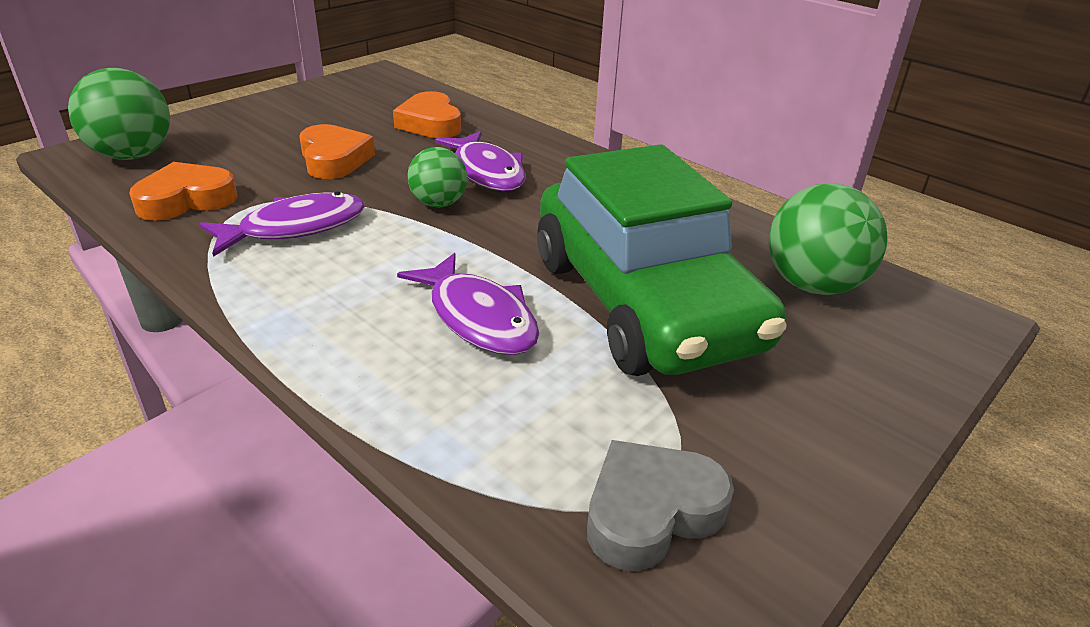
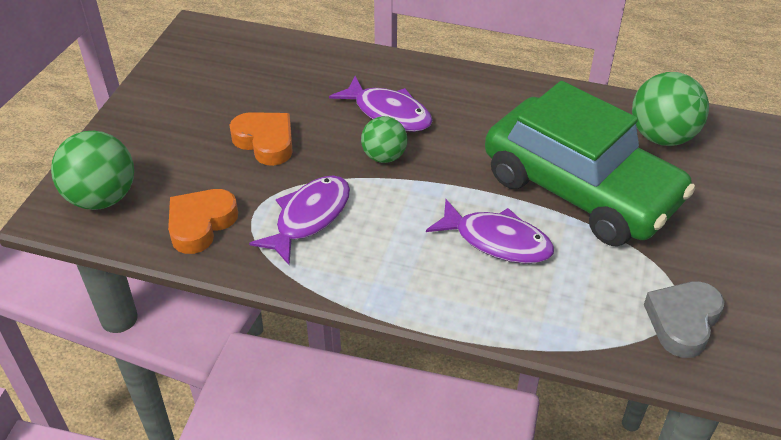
camera: 25 degrees left, 10 degrees up
orange heart [393,91,461,138] -> none

